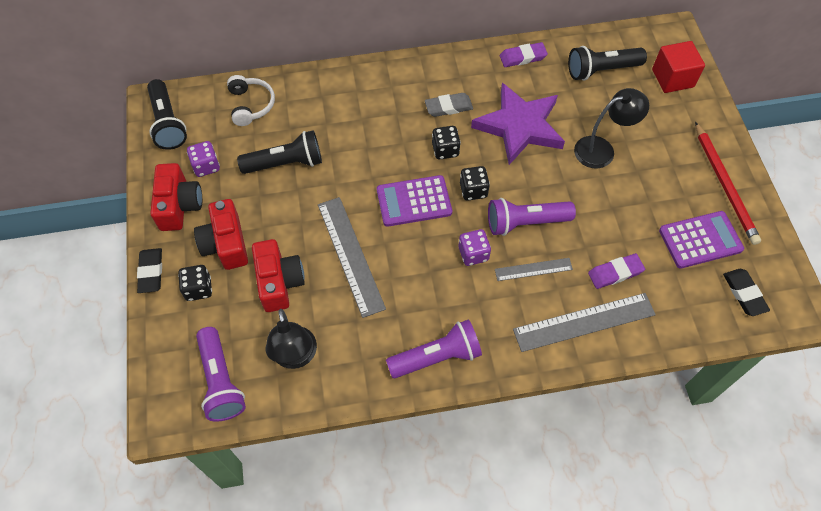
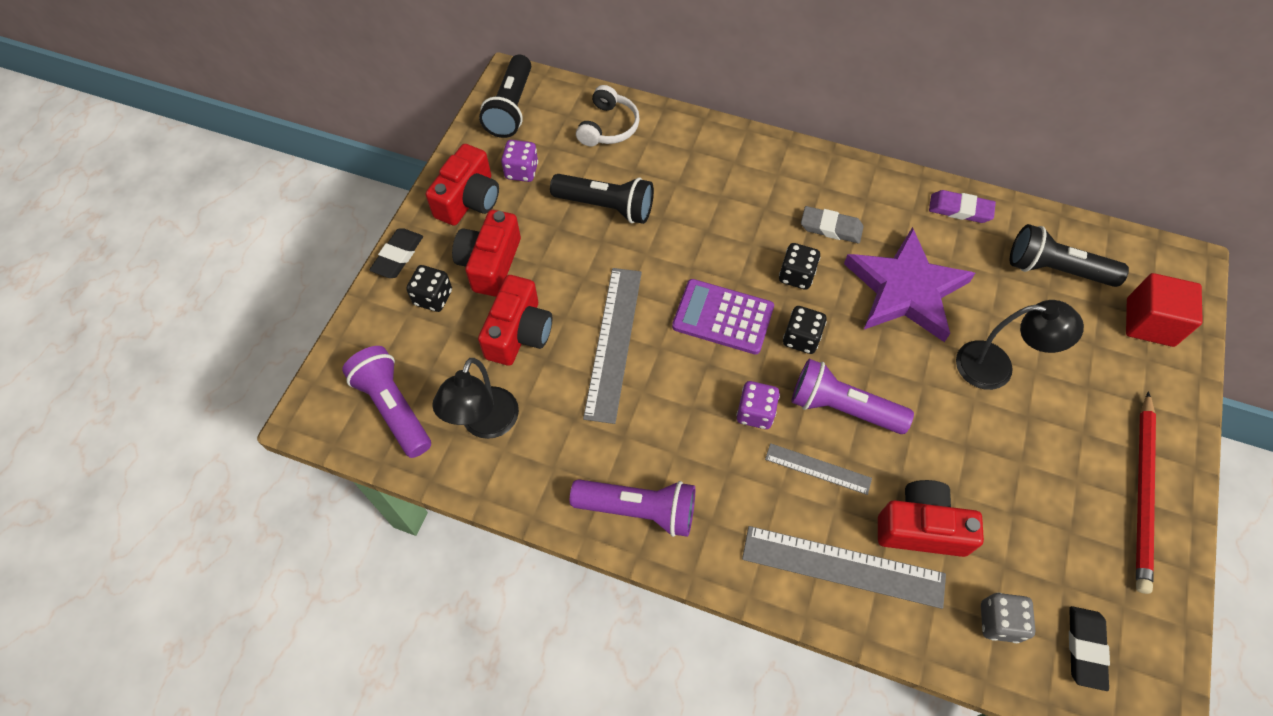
camera: 30 degrees right, 0 degrees up
purple flashlight [196,327,246,422] -> purple flashlight turned 135 degrees clockwise [342,346,431,458]
purple eraser [588,253,645,289] -> red camera [878,480,984,557]
purple calculator [659,211,744,269] -> none
none -> grey dice [981,593,1035,643]

